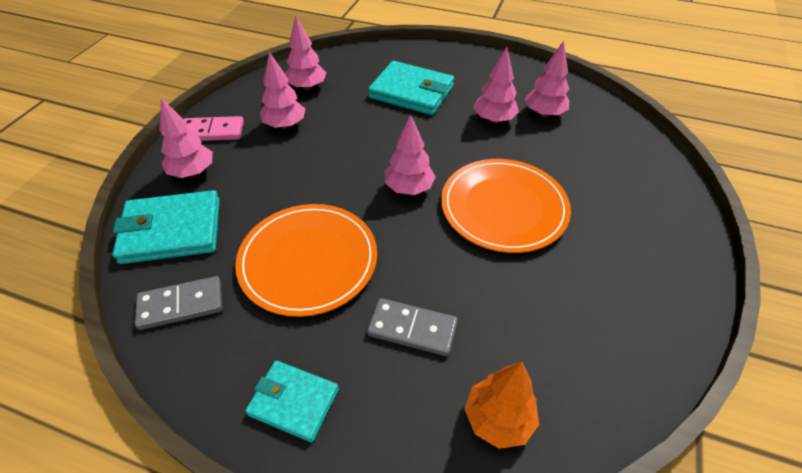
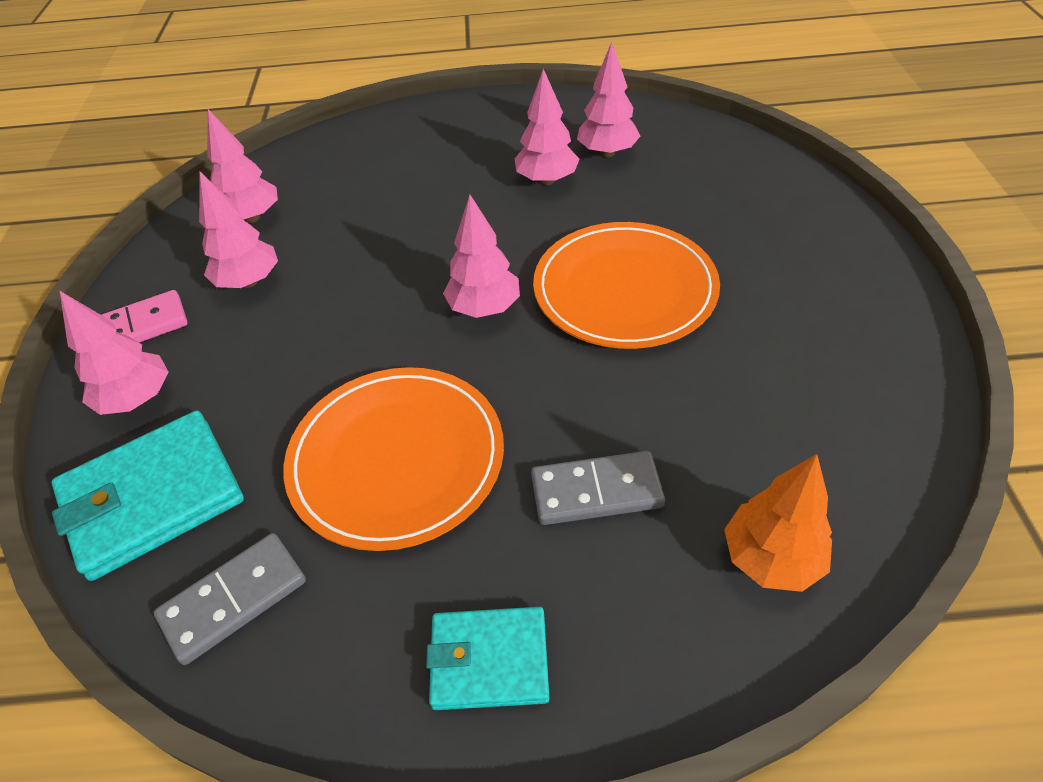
camera: 20 degrees left, 0 degrees up
turquoise wallet [368,61,454,115] -> none

